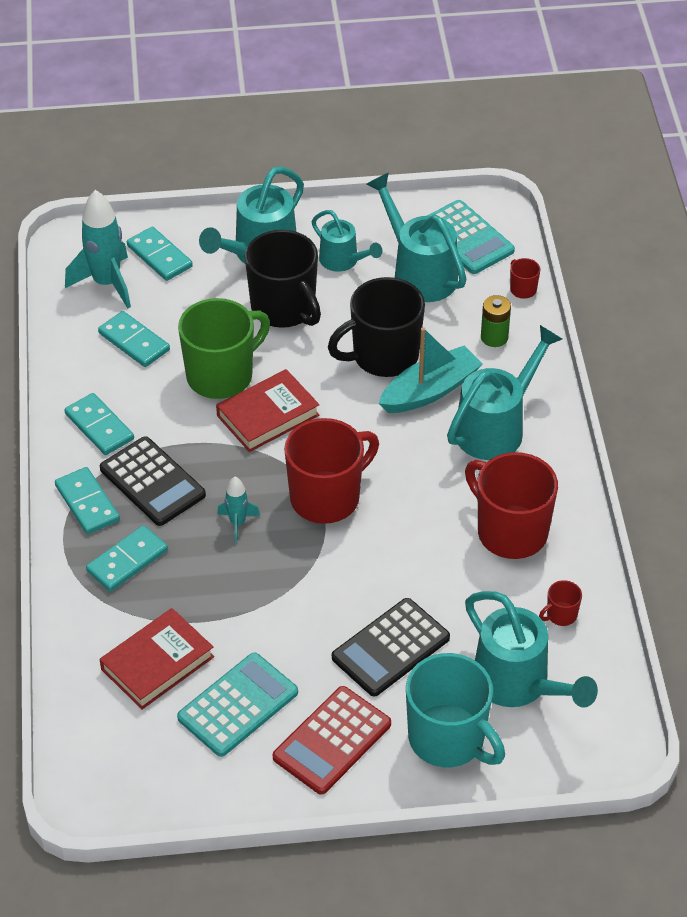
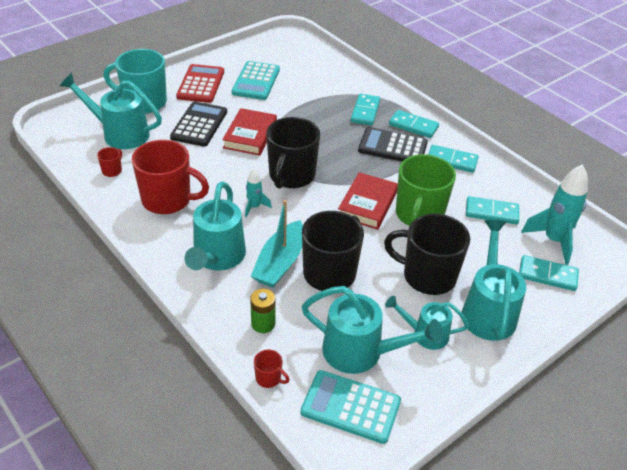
camera: 145 degrees right, 5 degrees down
red book [100,608,214,709] -> red book moved to [222,108,277,156]
turquoise rocket [217,477,260,543] -> turquoise rocket moved to [245,169,272,217]
red mug [284,418,379,524] -> black mug [266,117,320,189]

